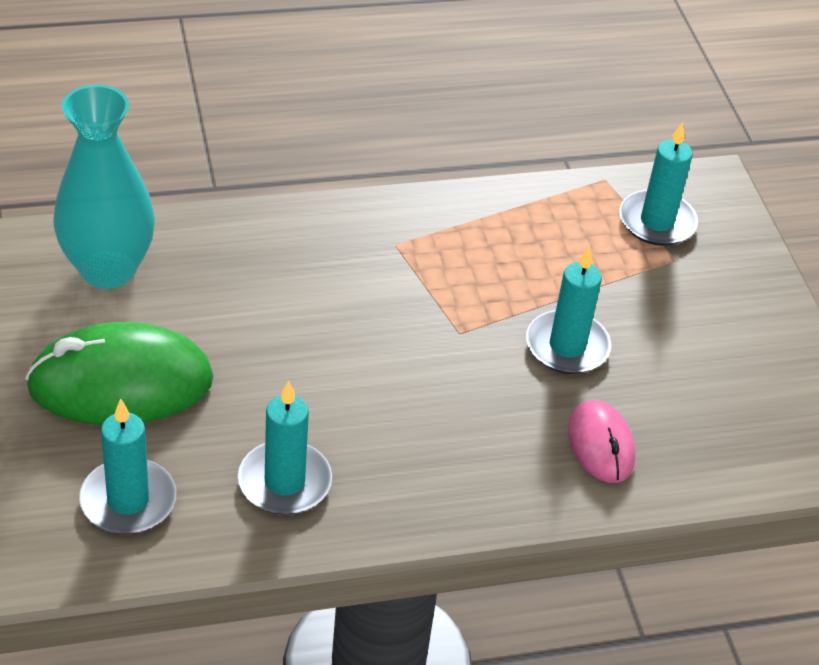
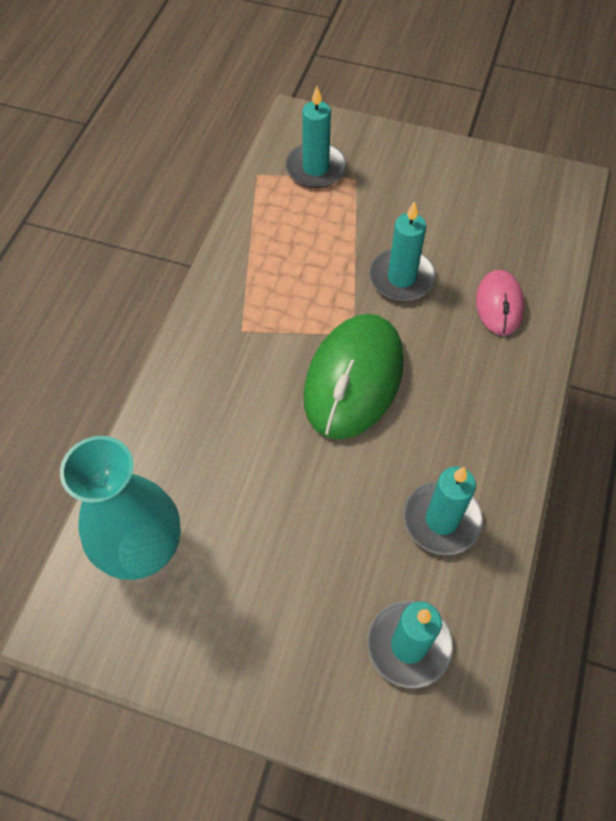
camera: 55 degrees left, 15 degrees up
green mouse [25,322,214,425] -> green mouse moved to [303,314,404,440]
pink mouse [568,400,636,483] -> pink mouse turned 75 degrees clockwise [476,270,525,335]

